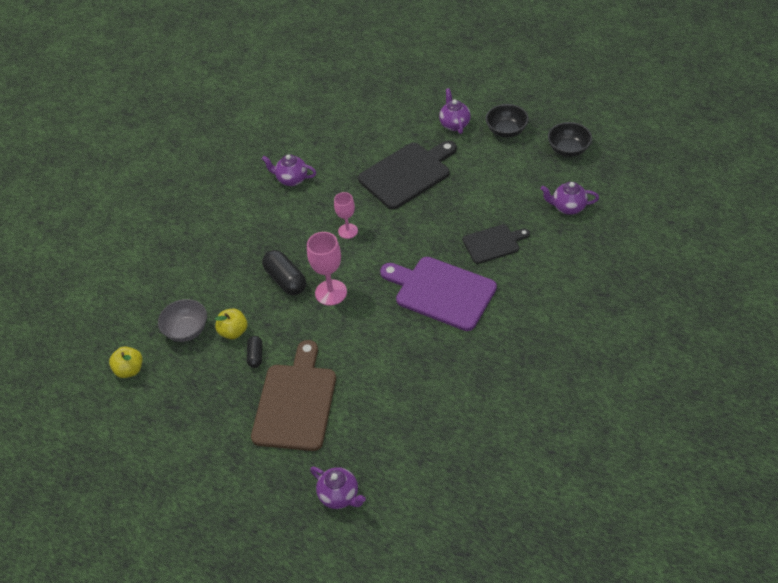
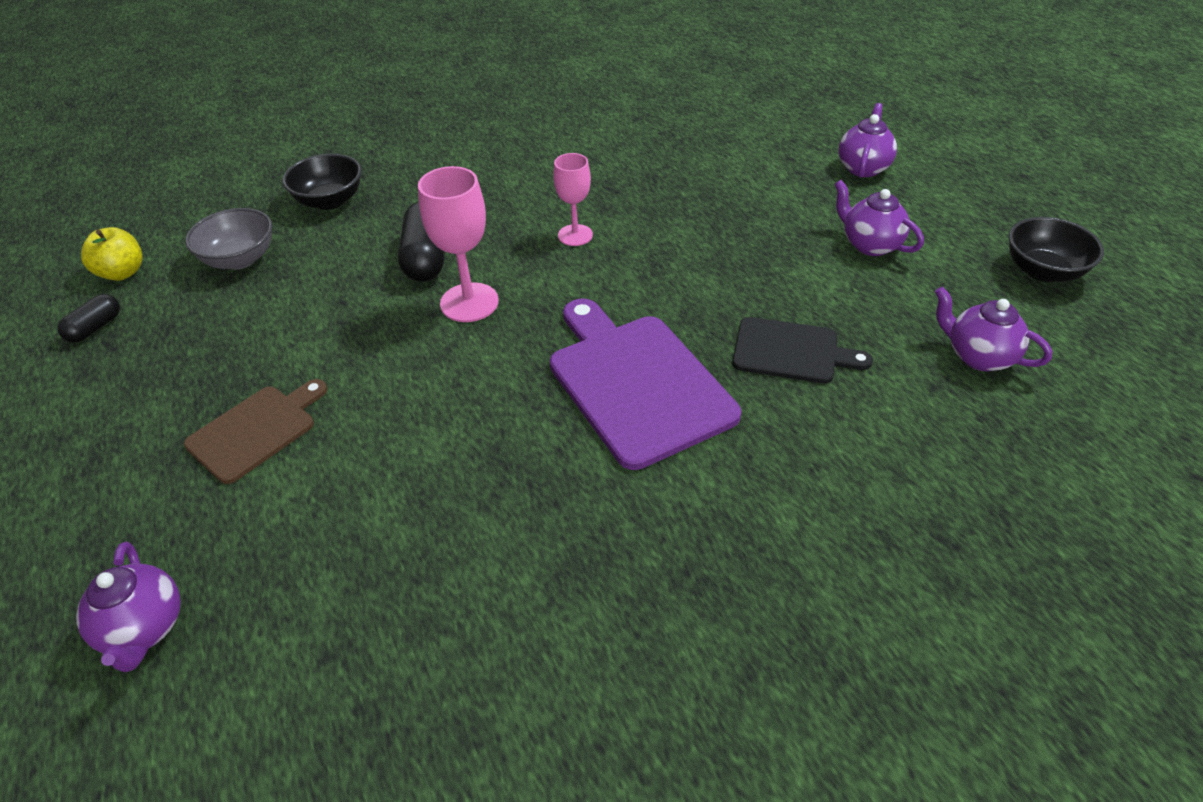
camera: 30 degrees right, 5 degrees down
yellow apple [214,309,247,339] -> none
black capsule [247,336,262,368] -> black capsule moved to [57,294,120,343]
brown cutting board [251,340,336,451] -> brown cutting board [184,379,327,484], size x0.59
purple teapot [262,154,316,186] -> purple teapot moved to [835,180,924,256]
black cutting board [358,141,457,210] -> none
black bowl [485,104,529,138] -> black bowl moved to [282,154,362,210]

